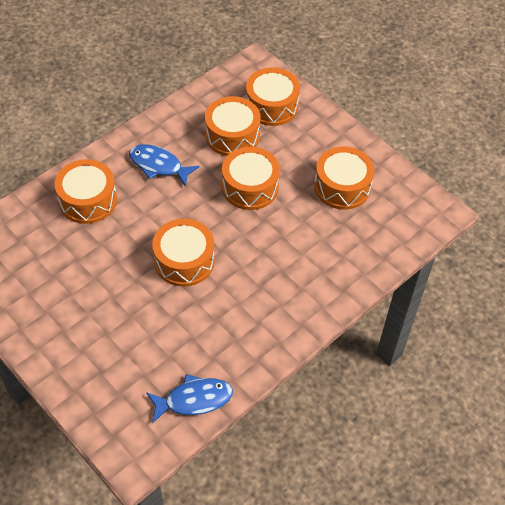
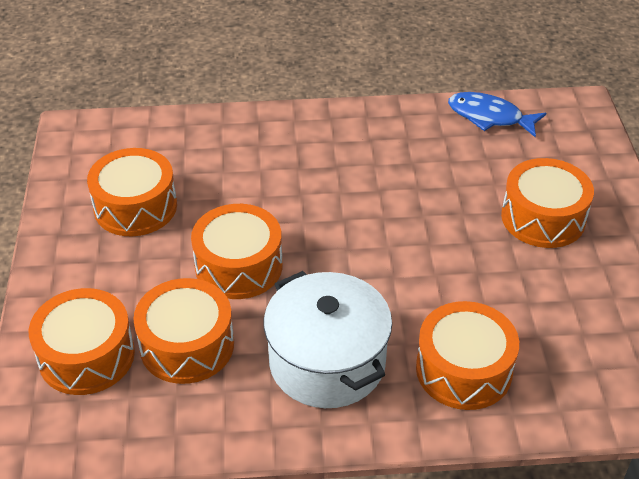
camera: 140 degrees left, 10 degrees down
blue fish [129,144,200,187] -> white pot [264,271,392,408]
orange drum [152,219,215,287] -> orange drum moved to [501,158,594,248]

